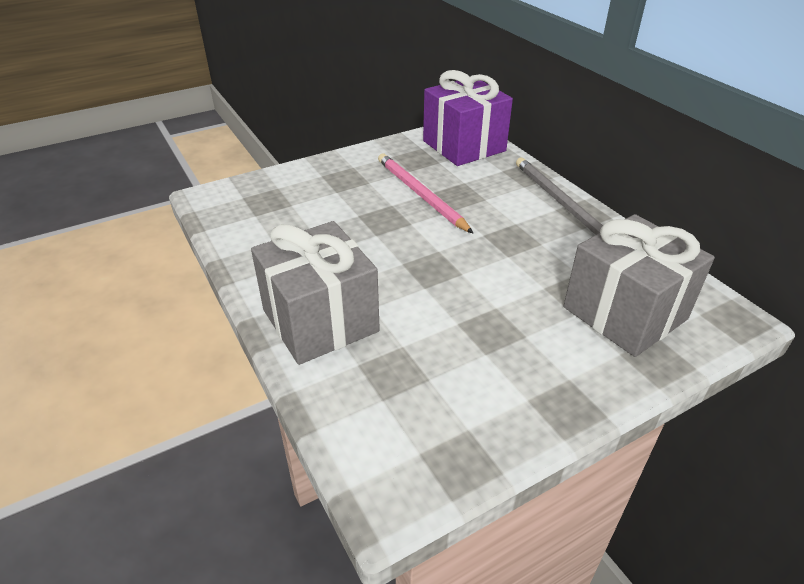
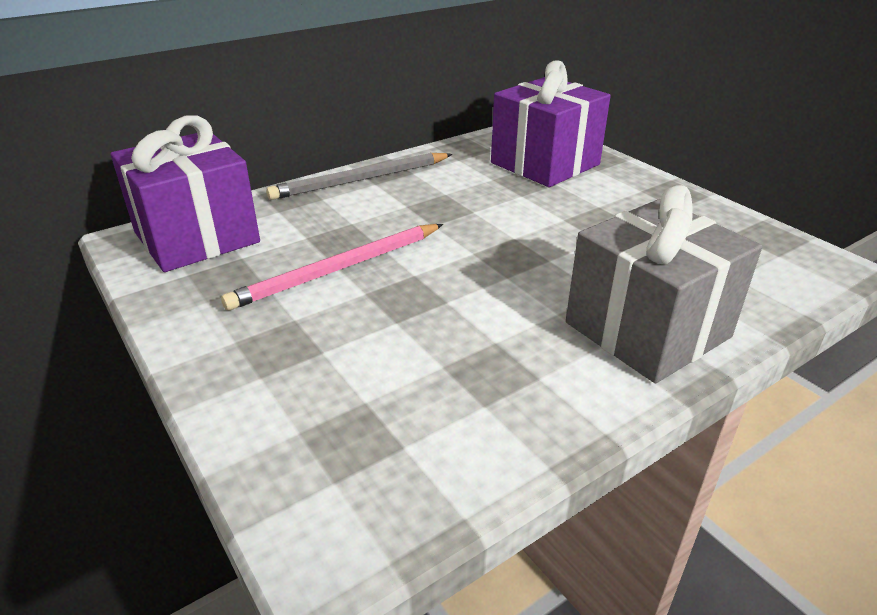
camera: 95 degrees left, 5 degrees down
grey gift [563,214,715,357] -> purple gift [491,60,611,187]

